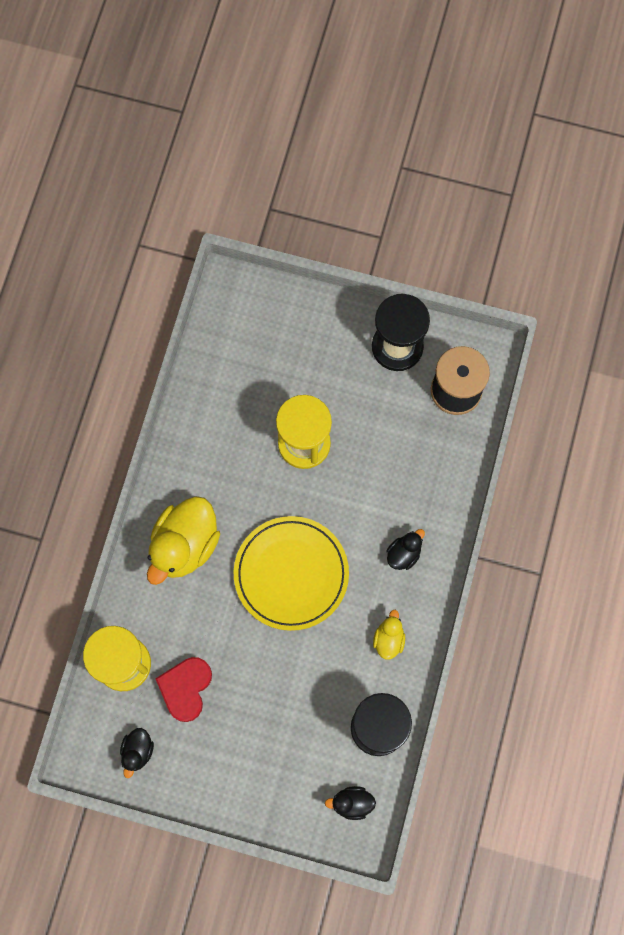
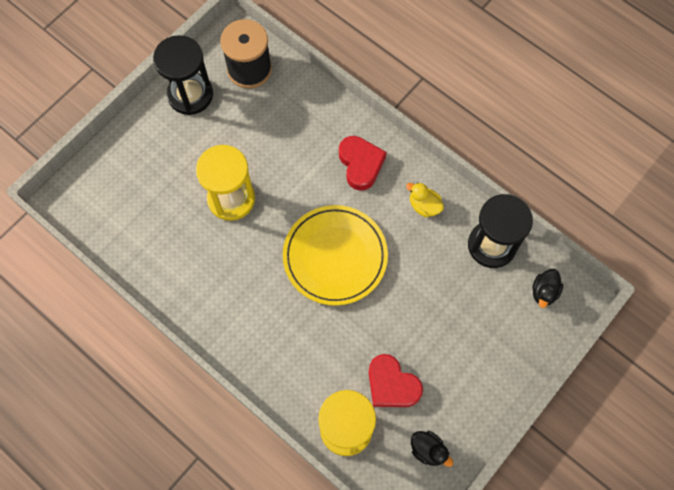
camera: 65 degrees left, 5 degrees down
yellow duck [147,496,220,585] -> none
black duck [386,529,425,570] -> red heart [339,136,387,191]

